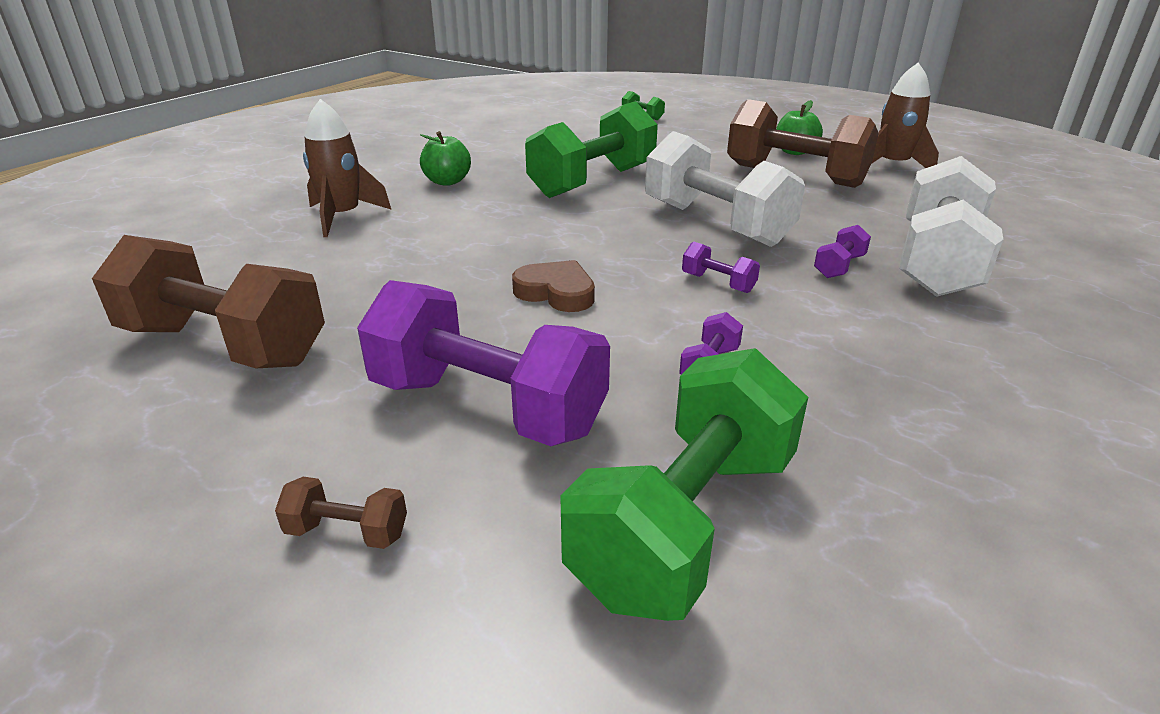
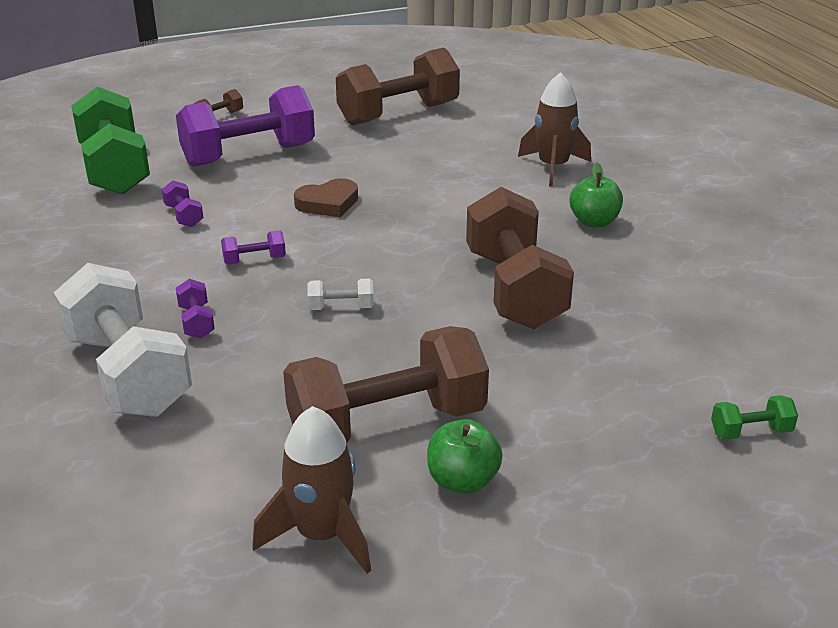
camera: 125 degrees right, 0 degrees up
green dumbbell [525,101,658,198] -> brown dumbbell [466,187,574,329]
white dumbbell [645,131,805,247] -> white dumbbell [307,278,374,310], size x0.40

